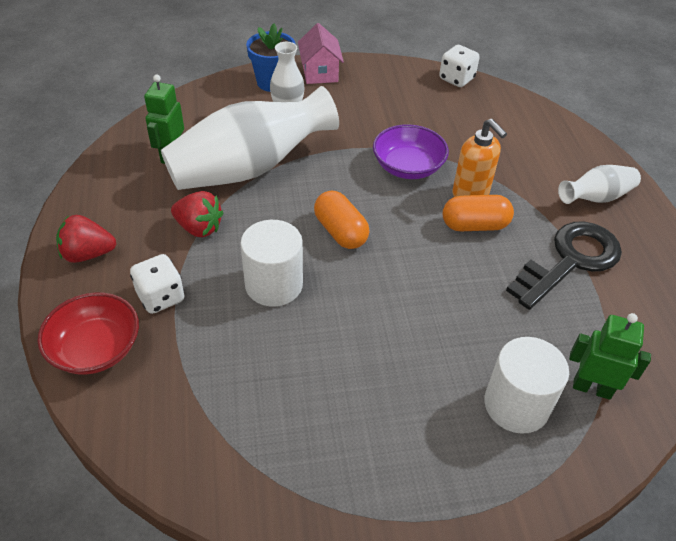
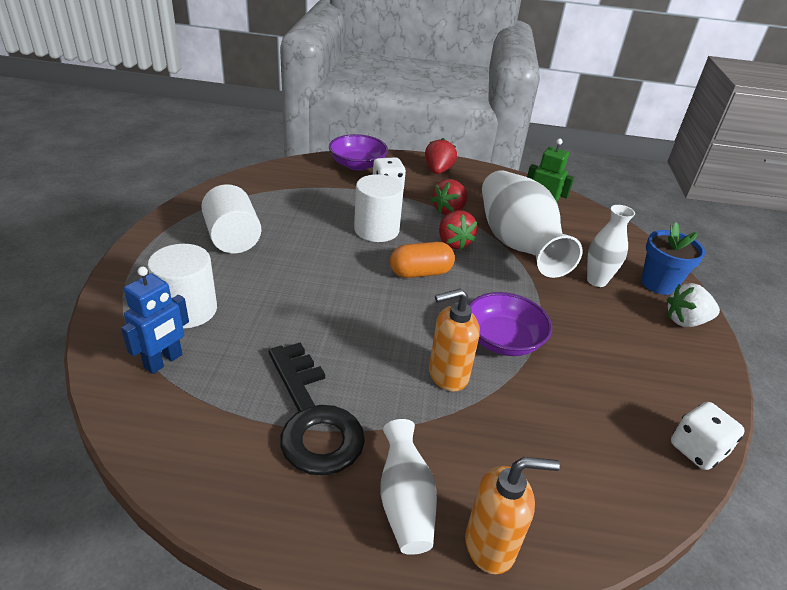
camera: 105 degrees right, 10 degrees down
red bowl [37,292,139,374] -> purple bowl [329,134,388,171]
pink house [298,23,344,84] -> white strawberry [667,283,720,327]
orange capsule [443,195,514,231] -> none
green robot [569,313,651,400] -> blue robot [121,267,189,374]
none -> white cylinder [201,184,261,253]
none -> red strawberry [439,210,478,250]
none -> orange soap dispenser [465,457,560,574]

